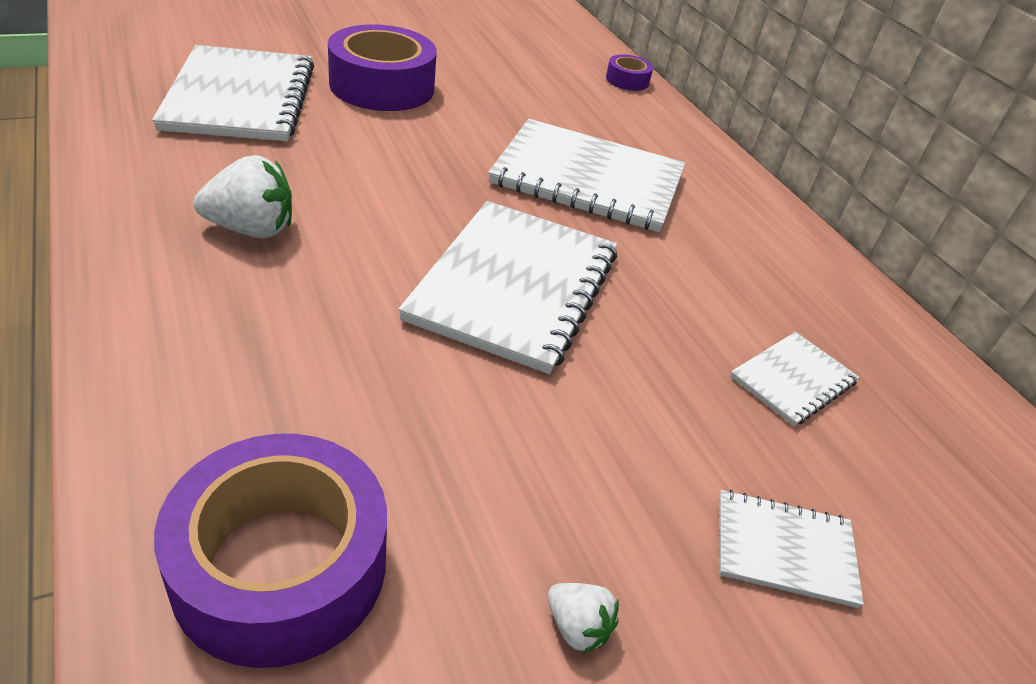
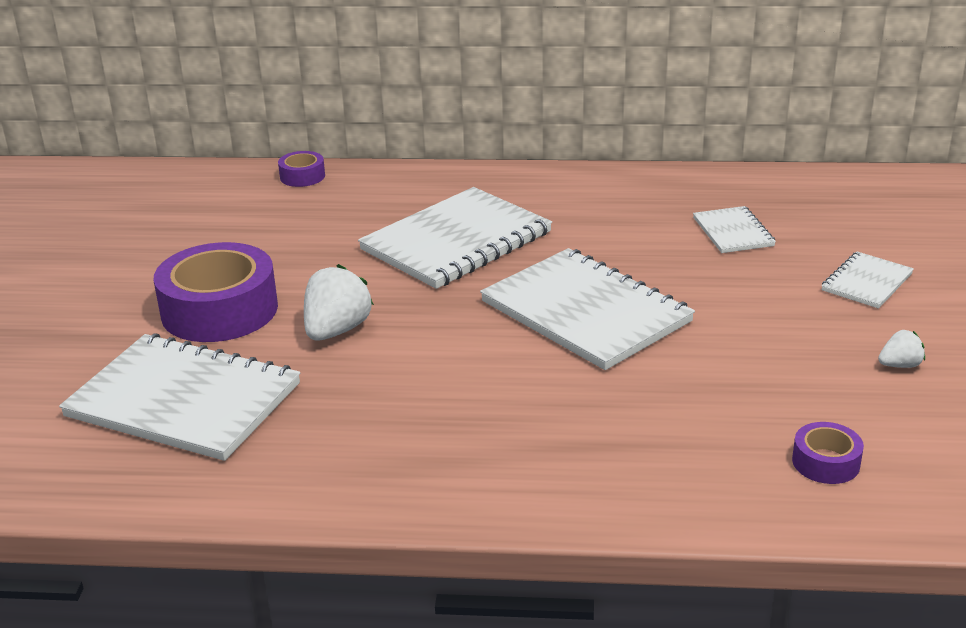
camera: 55 degrees left, 10 degrees down
purple tape [154,434,387,668] -> purple tape [792,422,864,484], size x0.47
white strawberry [194,155,292,238] -> white strawberry moved to [304,264,374,341]

